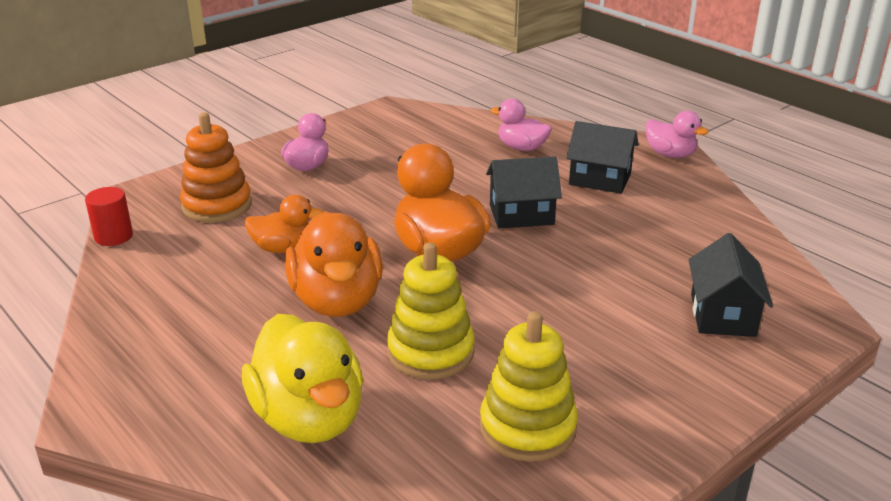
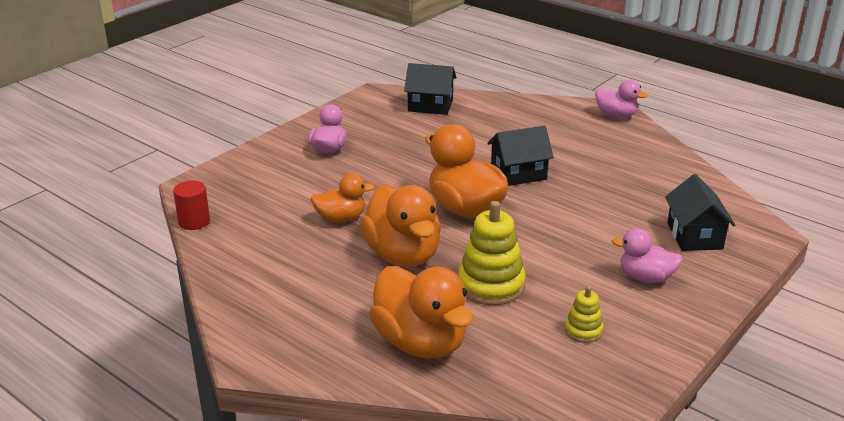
camera: 10 degrees left, 0 degrees up
orange stacking toy [180,112,252,223] -> none
yellow duck [242,314,363,443] -> orange duck [369,266,473,359]
yellow stacking toy [480,311,578,462] -> yellow stacking toy [565,286,603,343], size x0.53
pink duck [491,98,552,151] -> pink duck moved to [611,228,683,283]
black house [566,121,639,194] -> black house moved to [404,63,457,115]

